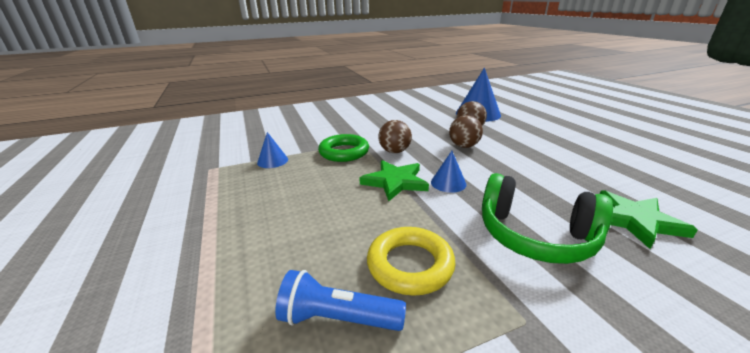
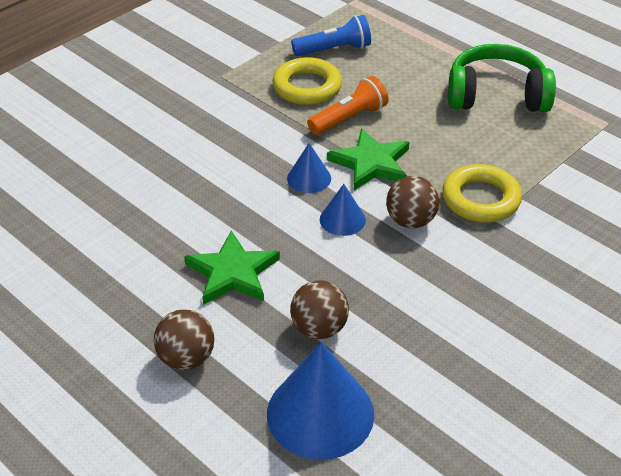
camera: 155 degrees right, 15 degrees up
blue cone [257,132,288,168] -> blue cone moved to [320,184,366,236]
green ring [318,134,369,162] -> yellow ring [442,164,522,223]
brown ball [449,115,483,148] -> brown ball moved to [154,309,214,370]
green headphones [482,173,613,264] -> green headphones moved to [448,44,556,112]
green star [600,190,698,249] -> green star moved to [184,230,280,305]
none -> orange flashlight [307,76,388,135]

